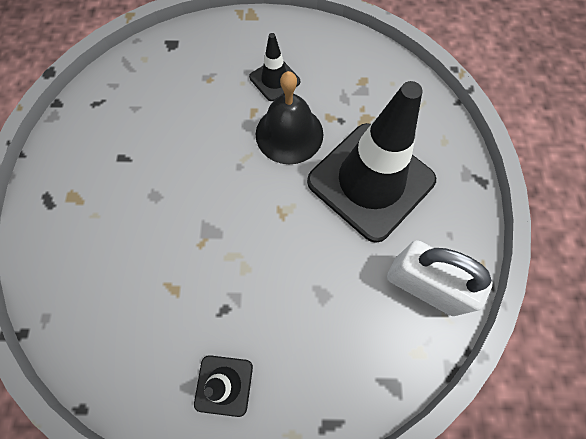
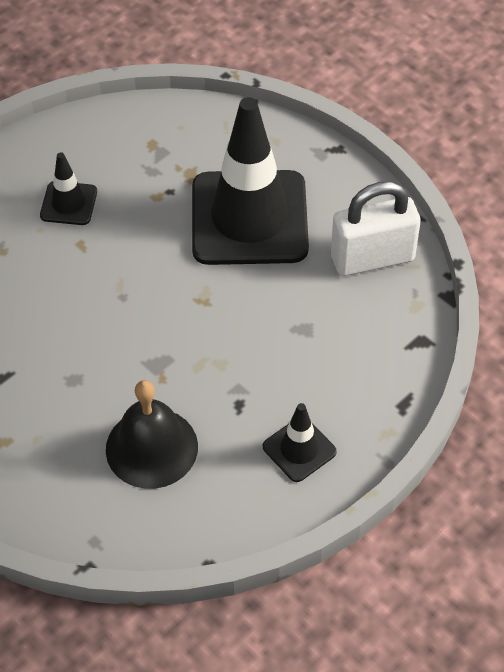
camera: 45 degrees left, 15 degrees down
black bell [256,71,324,164] -> black bell moved to [106,380,198,489]

